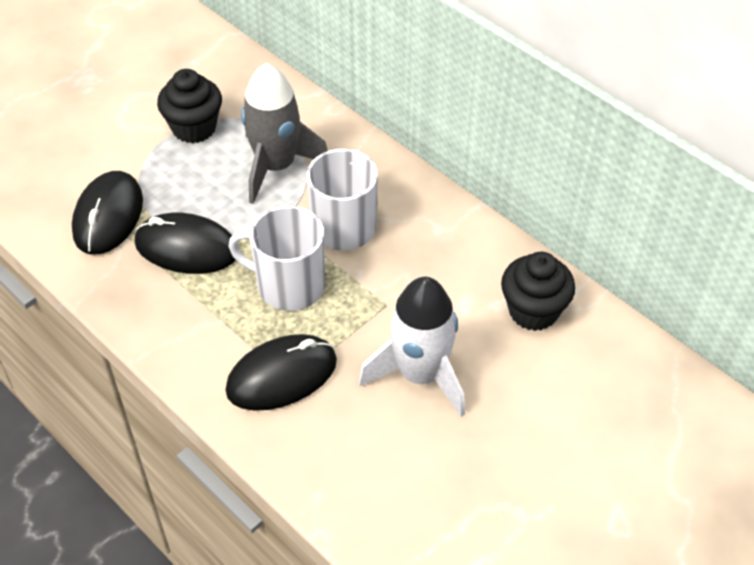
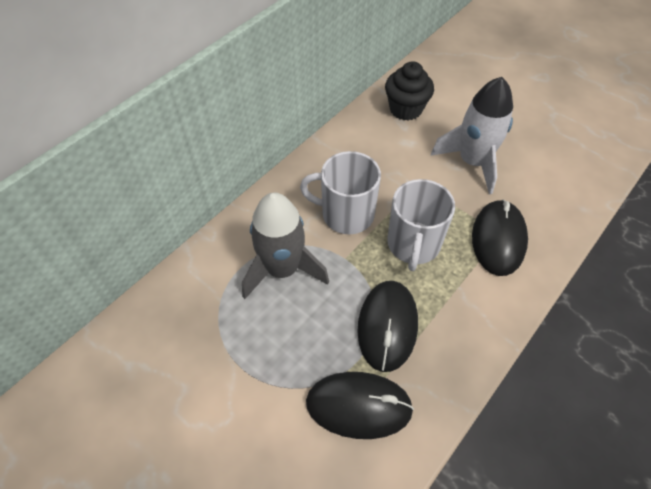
camera: 95 degrees left, 5 degrees up
black cupcake [157,69,222,143] -> none
black mouse [225,334,337,411] -> black mouse turned 45 degrees clockwise [472,200,528,276]

